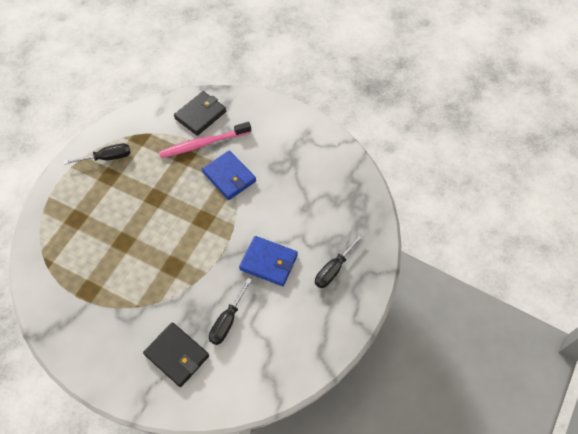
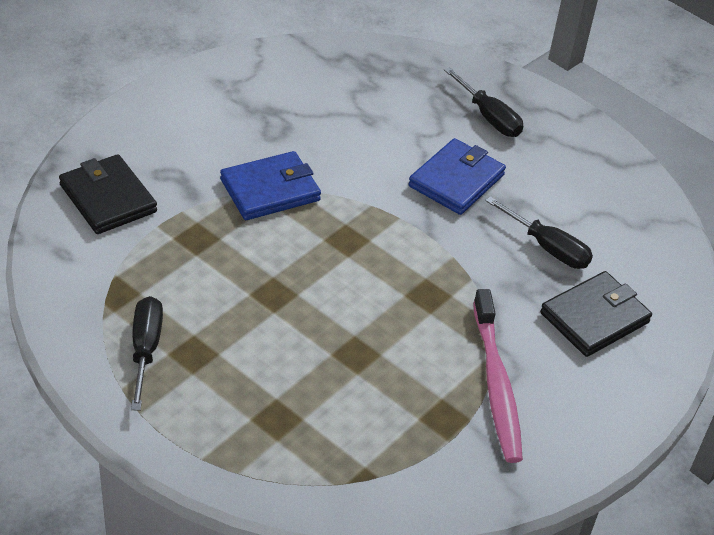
camera: 80 degrees left, 15 degrees down
pink toothbrush [159,122,251,158] -> pink toothbrush moved to [473,289,523,463]

